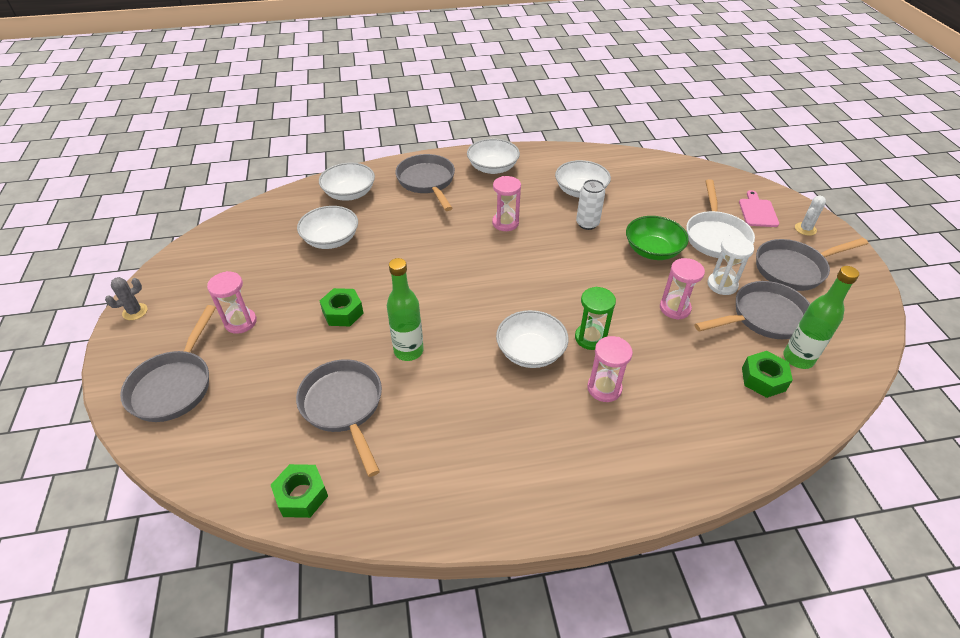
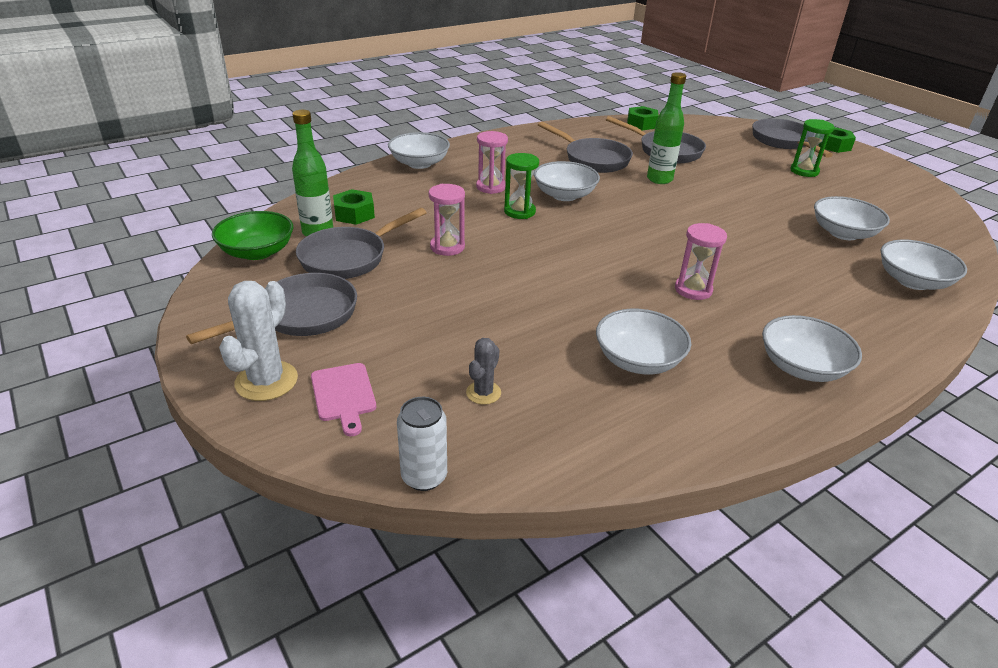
camera: 155 degrees right, 10 degrees down
grey cactus [105,277,147,320] -> grey cactus moved to [466,338,501,405]
pink hourglass [207,271,257,334] -> green hourglass [790,119,834,177]
green nut [320,288,364,326] -> green nut moved to [818,127,856,153]
grey pan [395,154,455,211] -> grey pan moved to [538,122,633,173]
white can [576,179,605,230] -> white can moved to [397,397,447,491]
green bowl [626,216,689,260] -> green bowl moved to [212,211,293,260]
white pan [686,179,755,259] -> none
white hourglass [707,235,754,295] -> none
white cactus [795,196,826,236] -> white cactus [219,281,298,401], size x1.74
none -> white bowl [388,132,450,169]

